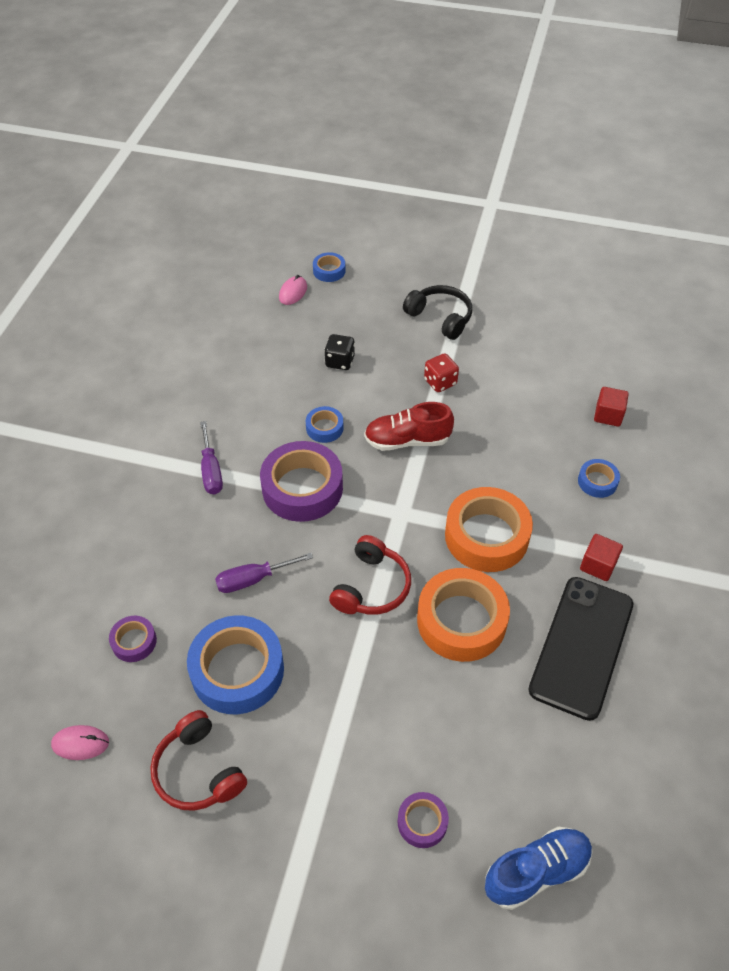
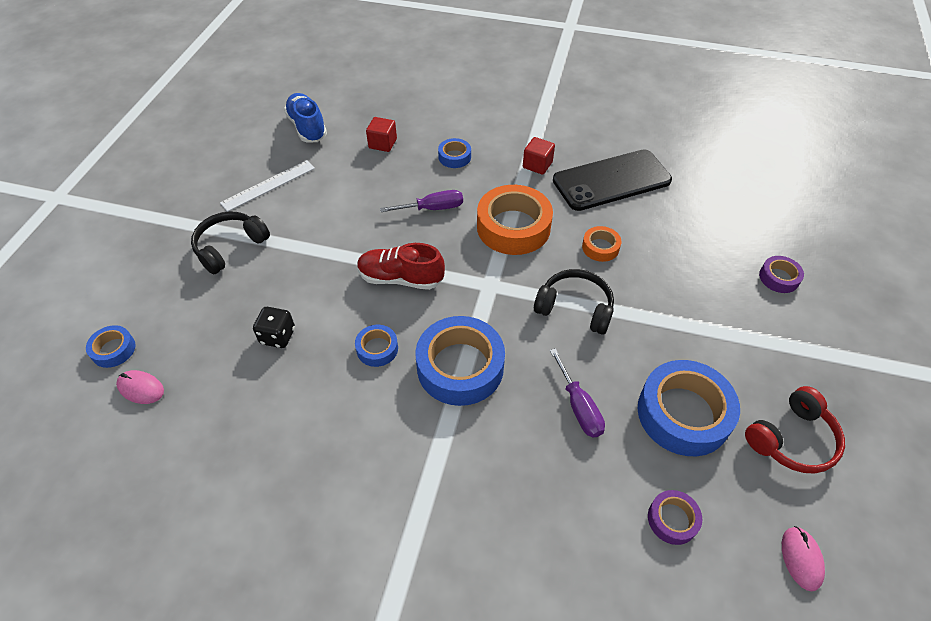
camera: 90 degrees left, 0 degrees up
purple screwdriver [200,421,223,495] -> purple screwdriver moved to [380,190,463,212]
purple tape [260,441,343,522] -> blue tape [416,316,505,406]
red headphones [329,535,411,615] -> black headphones [534,269,614,334]
red shoe [364,402,454,451] -> red shoe turned 105 degrees clockwise [357,243,445,290]
orange tape [417,568,510,662] -> orange tape [582,226,621,262], size x0.49
red dice [424,353,459,392] -> none
blue shoe [485,826,593,910] -> blue shoe moved to [284,93,327,142]
black phone [528,577,633,721] -> black phone turned 45 degrees counterclockwise [553,149,672,211]
none -> white ruler [220,160,315,212]

